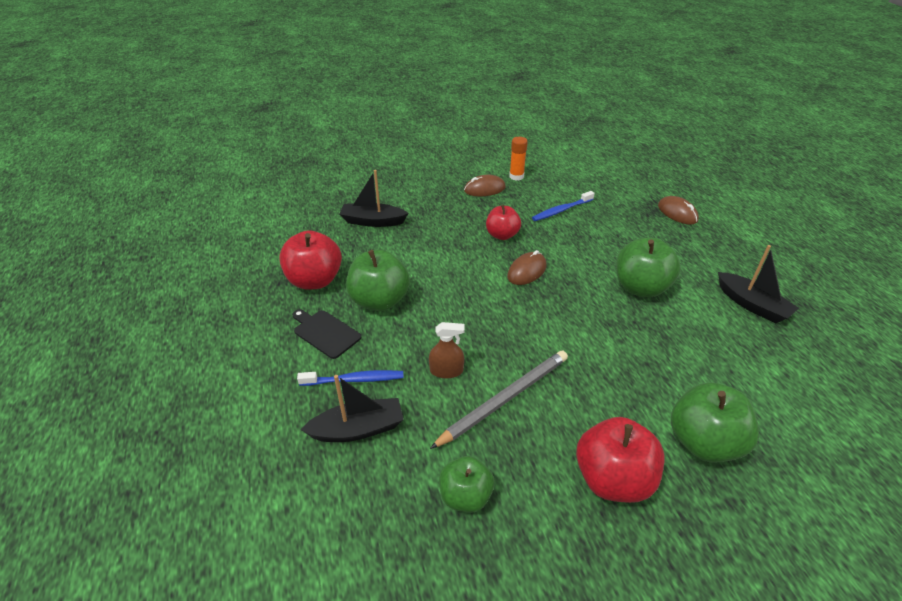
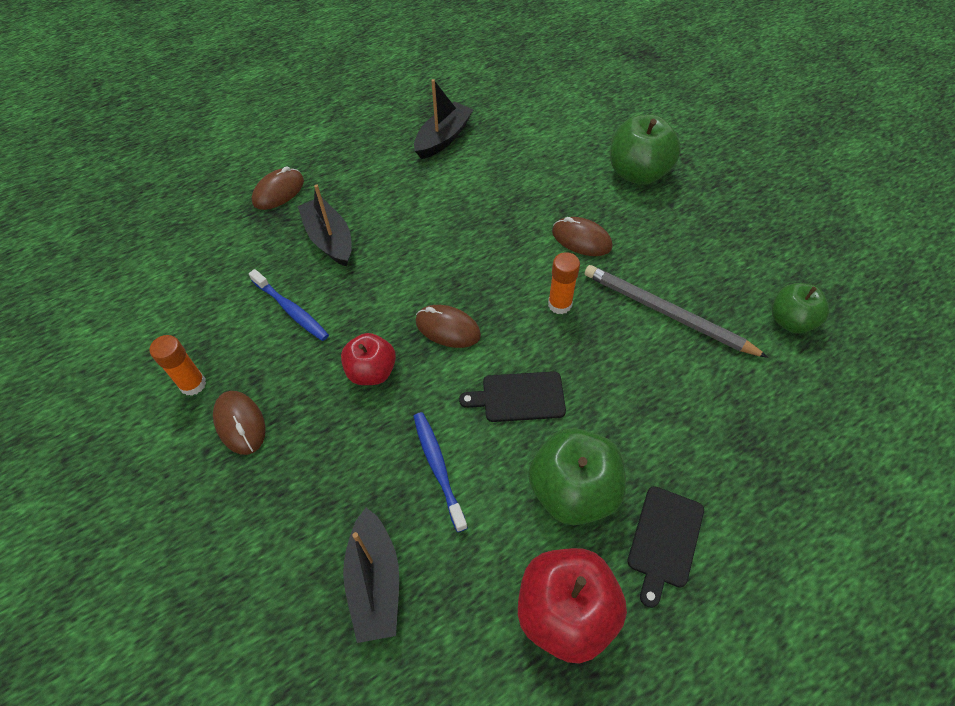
camera: 105 degrees left, 15 degrees up
blue toothbrush [297,370,404,386] -> blue toothbrush moved to [413,412,468,532]
black boat [301,375,404,442] -> black boat moved to [298,184,352,267]
brown spray bottle [429,322,465,378] -> none
red apple [576,417,664,503] -> none
green apple [616,238,680,298] -> none
none -> black cutting board [459,371,566,422]
none -> orange glue stick [548,252,580,314]
none -> brown mouse [552,217,613,256]

